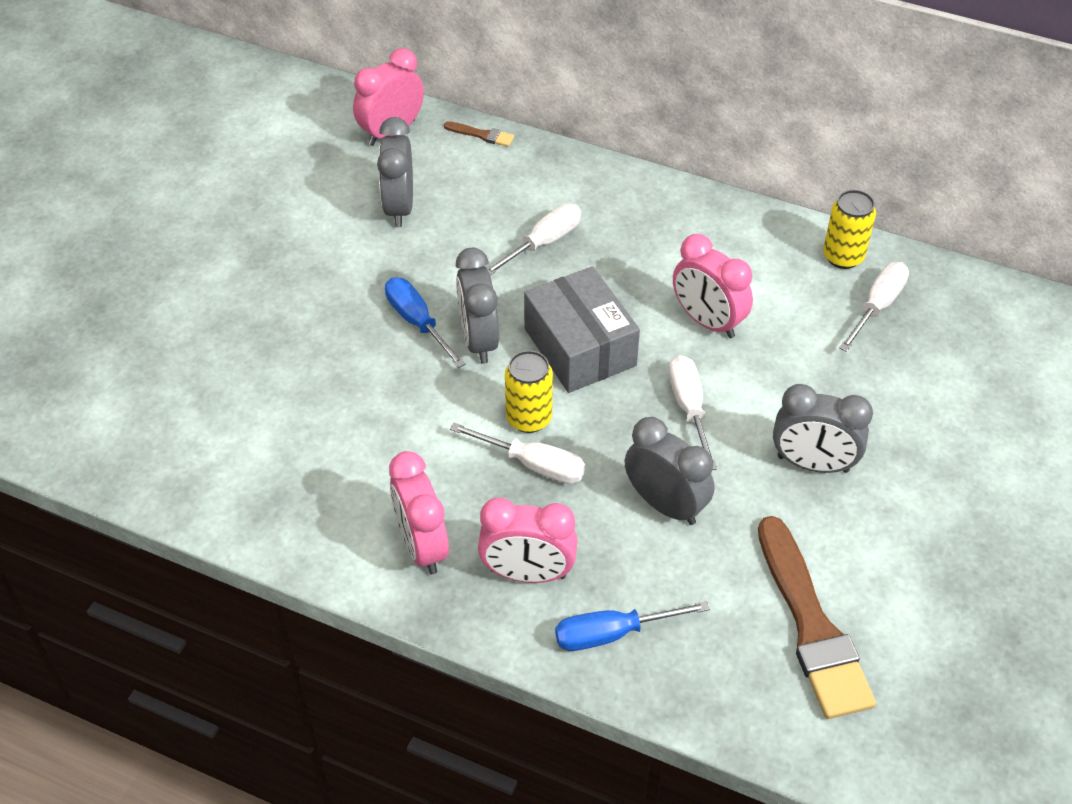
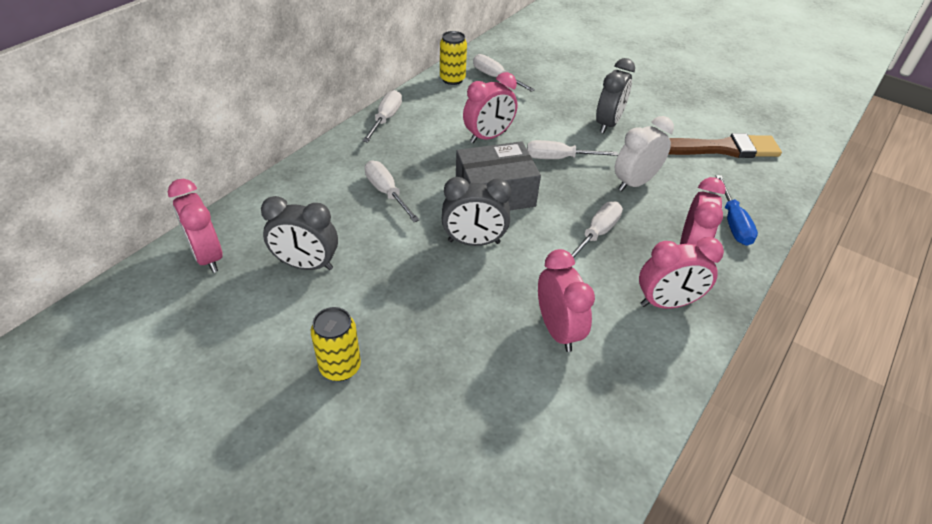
camera: 80 degrees left, 5 degrees down
blue screwdriver [385,278,466,368] -> none
brown brush [444,121,514,147] -> none
yellow can [505,350,553,433] -> yellow can moved to [311,307,361,381]
grey clock [625,417,714,525] -> white clock [615,116,674,191]
none -> white screwdriver [363,90,402,143]
none -> pink clock [538,249,595,352]

